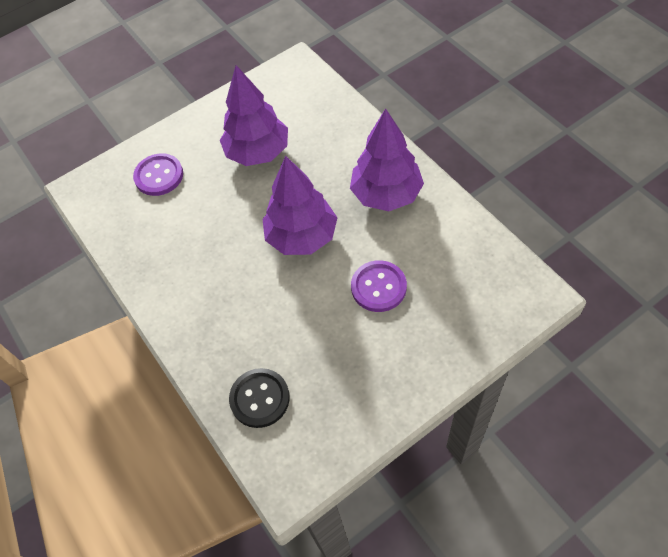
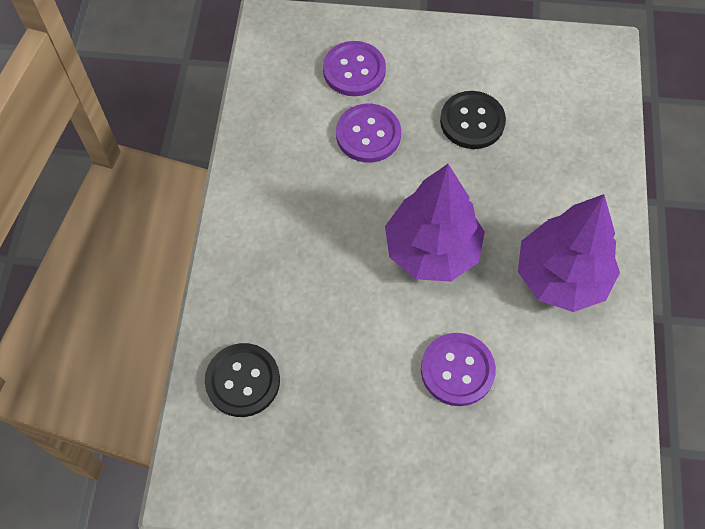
camera: 35 degrees right, 5 degrees up
purple tree [220,65,288,166] -> black button [440,91,506,149]
none -> purple button [336,104,401,163]

